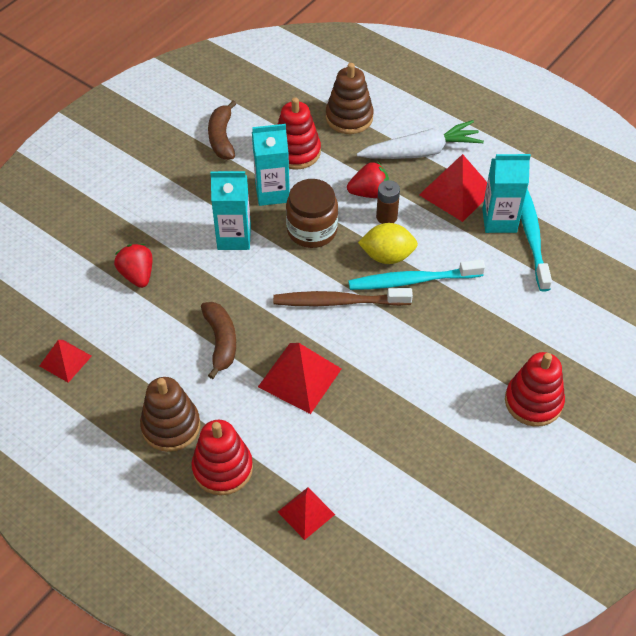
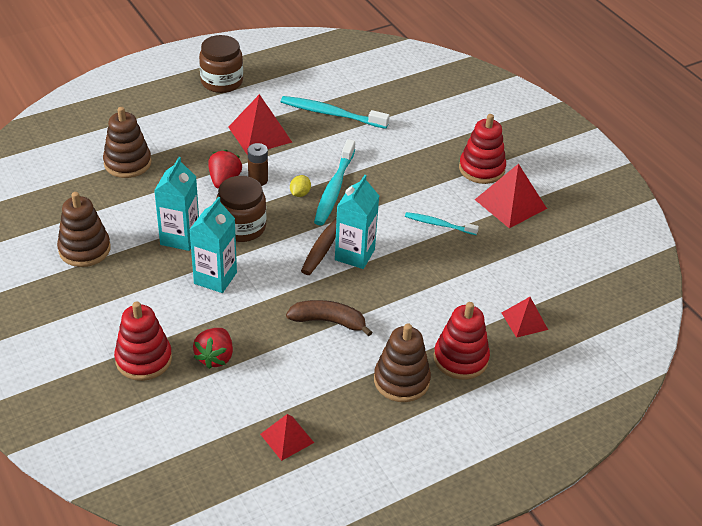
camera: 70 degrees left, 10 degrees down
red strawberry [114,244,153,288] -> red strawberry turned 75 degrees counterclockwise [193,328,233,369]
brown banana [208,101,236,160] -> brown stacking toy [57,192,111,267]
red pyramid [258,343,341,414] -> red pyramid moved to [475,164,547,228]
red stacking toy [277,97,321,170] -> red stacking toy moved to [114,301,172,381]
white carrot [357,120,484,159] -> none
yellow lemon [358,223,418,264] -> yellow lemon [290,175,311,197], size x0.56
turquoise carton [482,154,531,233] -> turquoise carton moved to [335,175,379,269]
none -> brown jar [199,35,243,93]
none -> turquoise toothbrush [405,212,479,235]

